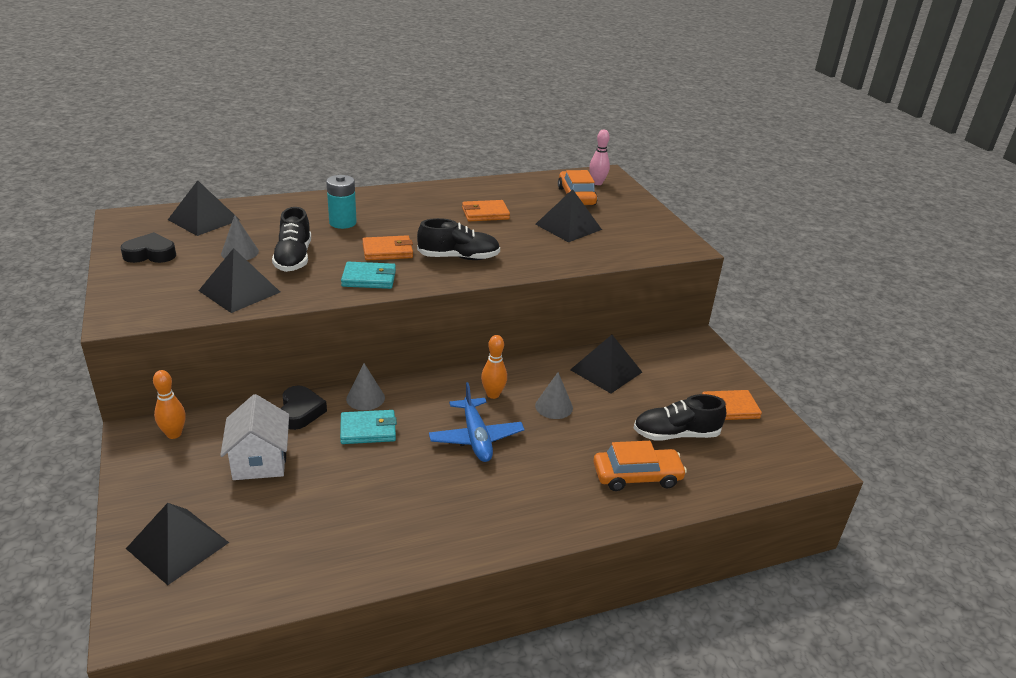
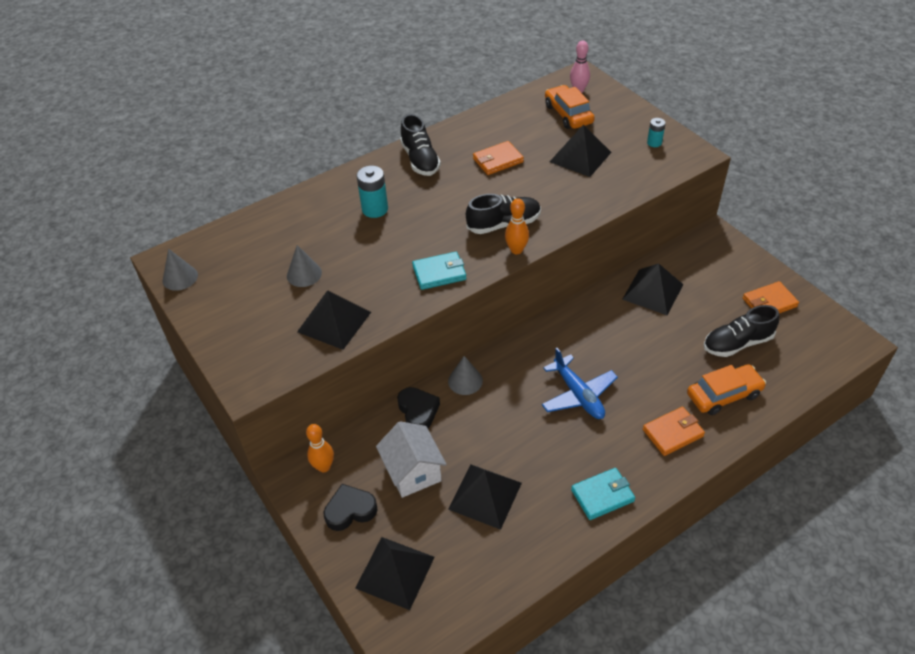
camera: 10 degrees left, 15 degrees up
black heart [121,232,176,263] -> black heart moved to [324,484,378,531]
black pyramid [168,180,240,236] -> black pyramid moved to [448,465,522,530]
black shoe [272,207,311,272] -> black shoe moved to [400,114,441,176]
turquoise wallet [340,410,397,444] -> turquoise wallet moved to [571,468,635,520]
orange wallet [362,235,413,261] -> orange wallet moved to [643,407,705,456]
orange bowling pin [481,335,507,399] -> orange bowling pin moved to [505,198,529,254]
grey cone [535,372,573,419] -> grey cone moved to [163,249,198,291]
none -> turquoise battery [647,118,666,147]

